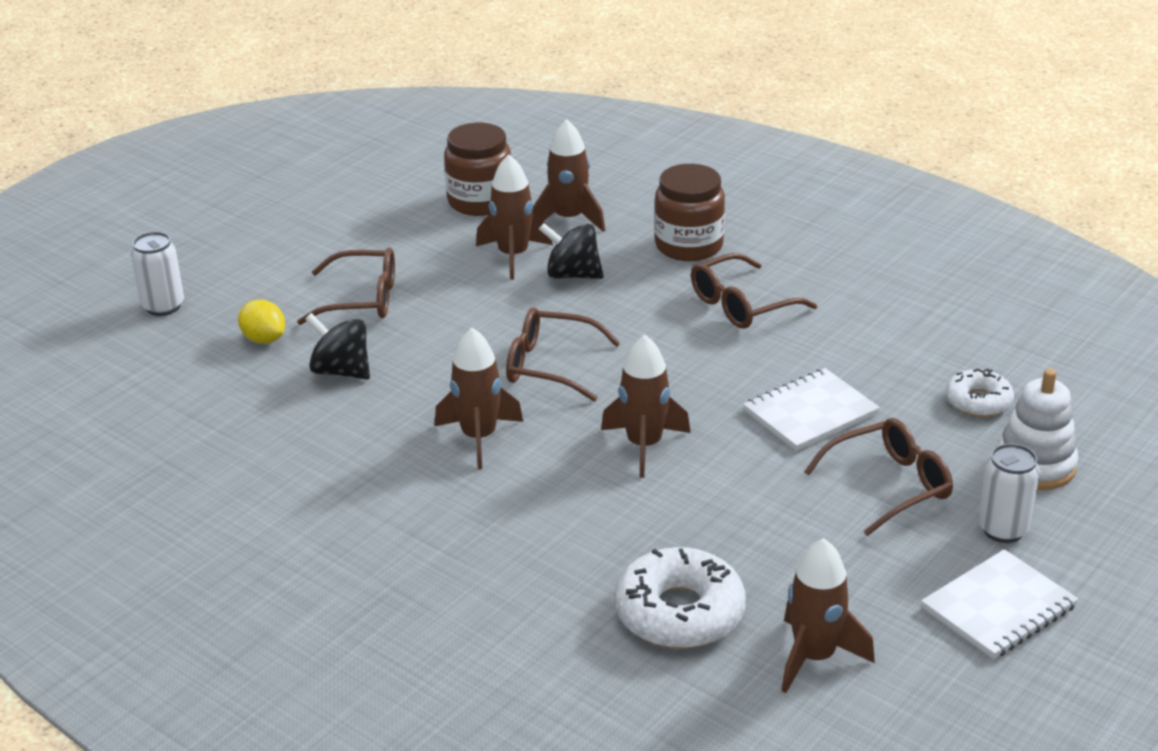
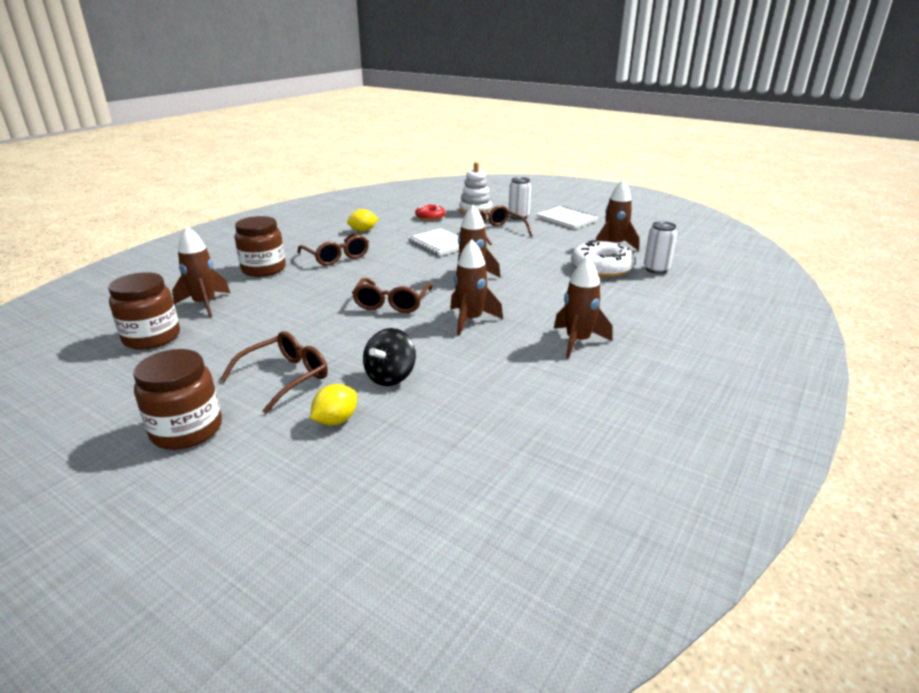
camera: 95 degrees left, 5 degrees down
white can [131,232,184,316] -> white can moved to [644,221,677,274]
brown glasses [297,247,395,325] -> brown glasses turned 45 degrees clockwise [220,331,328,414]
brown rocket [476,154,553,280] -> brown rocket moved to [554,256,612,358]
black spinning top [539,223,604,279] -> none
white donut [946,368,1014,417] -> red donut [415,204,445,221]
none -> brown jar [133,349,222,450]
none -> yellow lemon [347,209,379,232]

